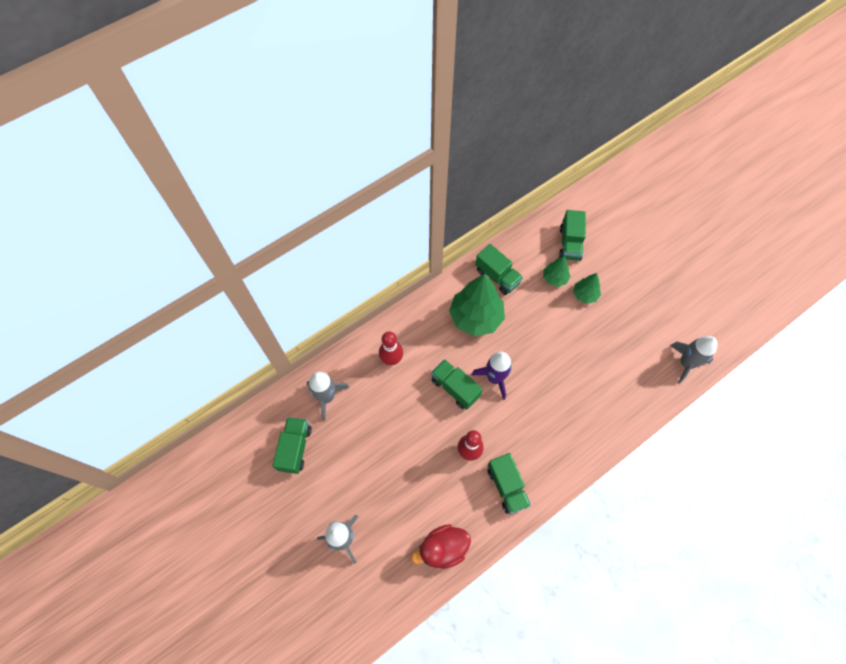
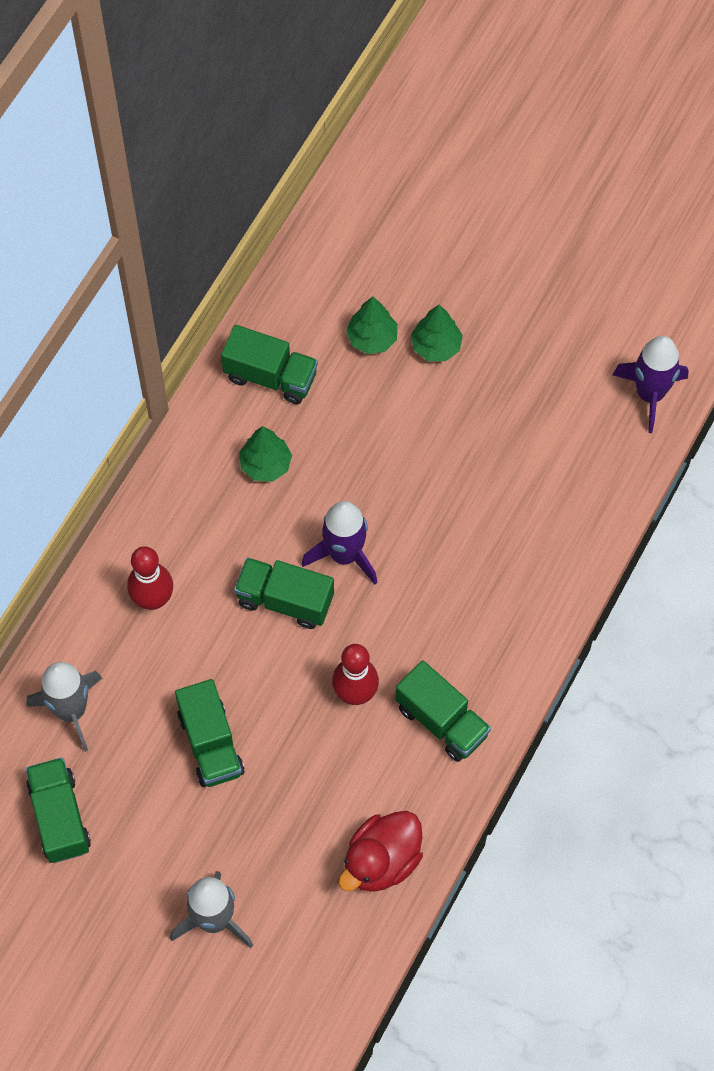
camera: 25 degrees left, 0 degrees up
green tree [449,274,505,336] -> green tree [239,426,292,482], size x0.51
green truck [559,210,586,261] -> green truck moved to [175,679,245,787]
grey rocket [670,336,717,384] -> purple rocket [613,336,688,433]

